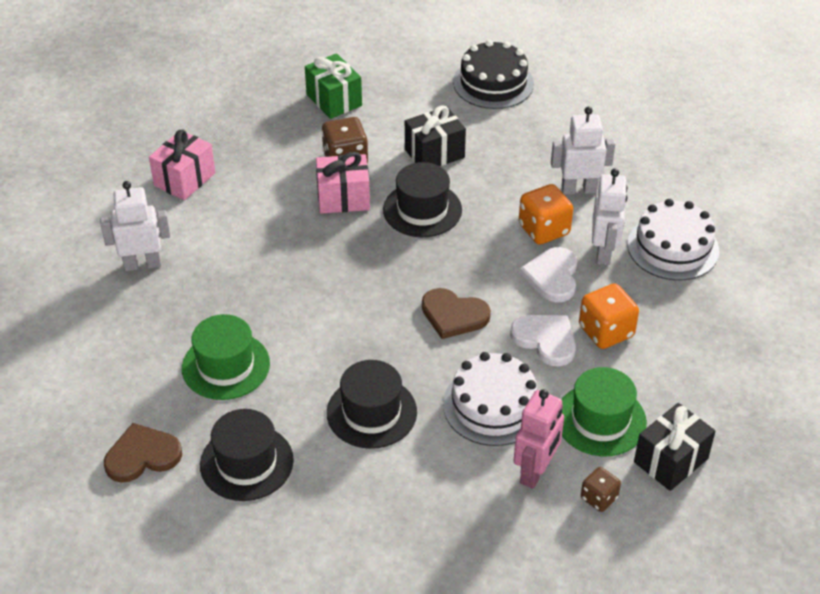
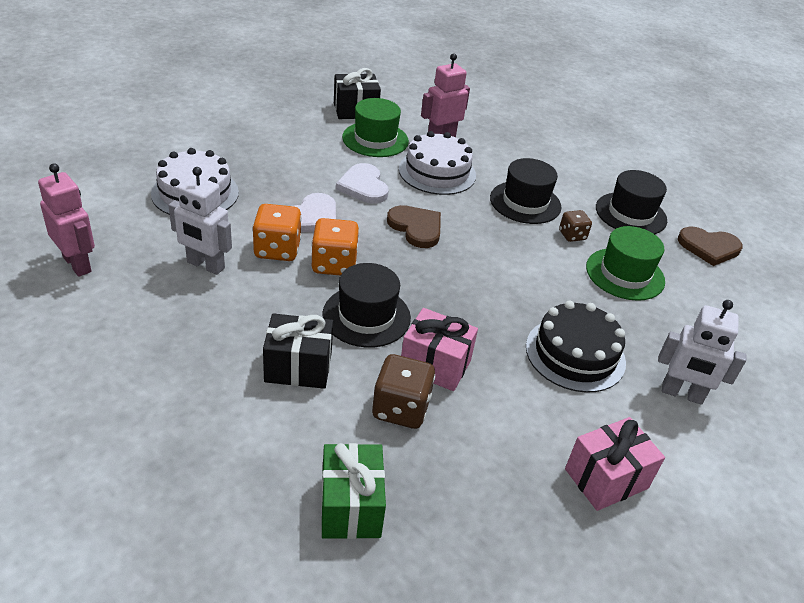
camera: 155 degrees left, 5 degrees down
black cake [453,40,534,109] -> black cake moved to [526,301,626,393]
orange dice [579,283,639,349] -> orange dice moved to [311,218,359,275]
brown dice [581,467,621,512] -> brown dice moved to [559,210,592,242]
white robot [592,169,627,265] -> none
none -> pink robot [38,163,95,277]

